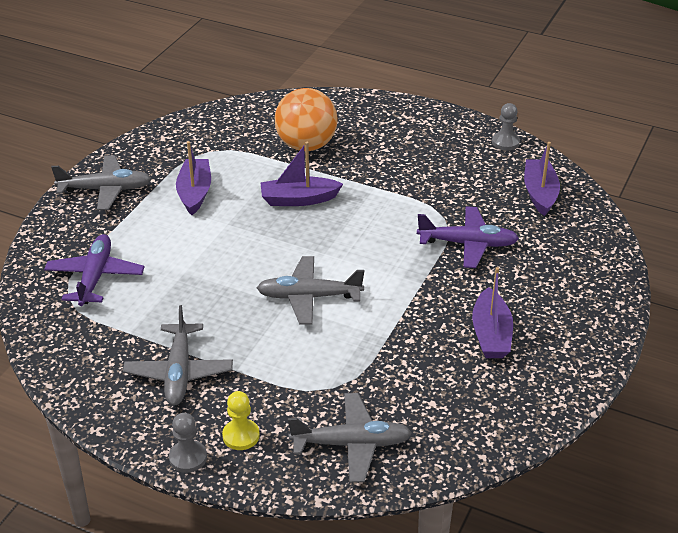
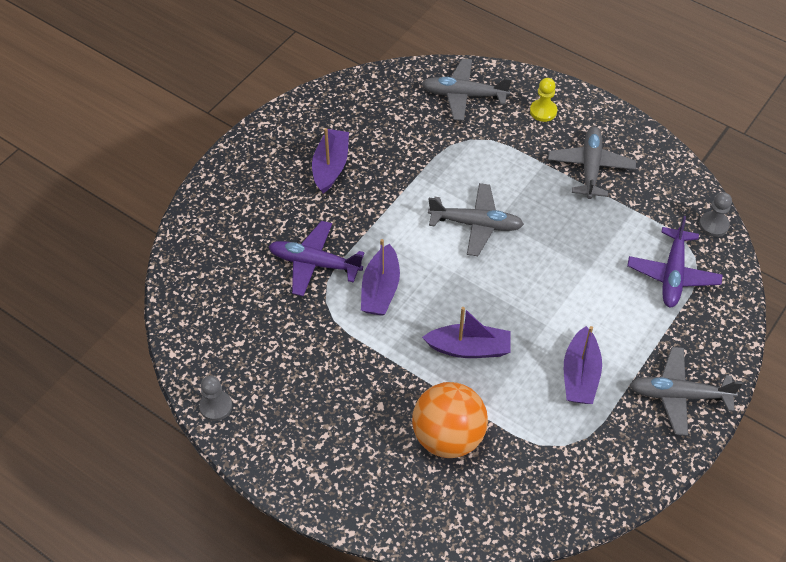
camera: 170 degrees left, 15 degrees up
grey pawn [169,413,207,473] -> grey pawn moved to [699,192,732,237]
purple boat [524,142,560,216] -> purple boat moved to [361,239,400,316]

